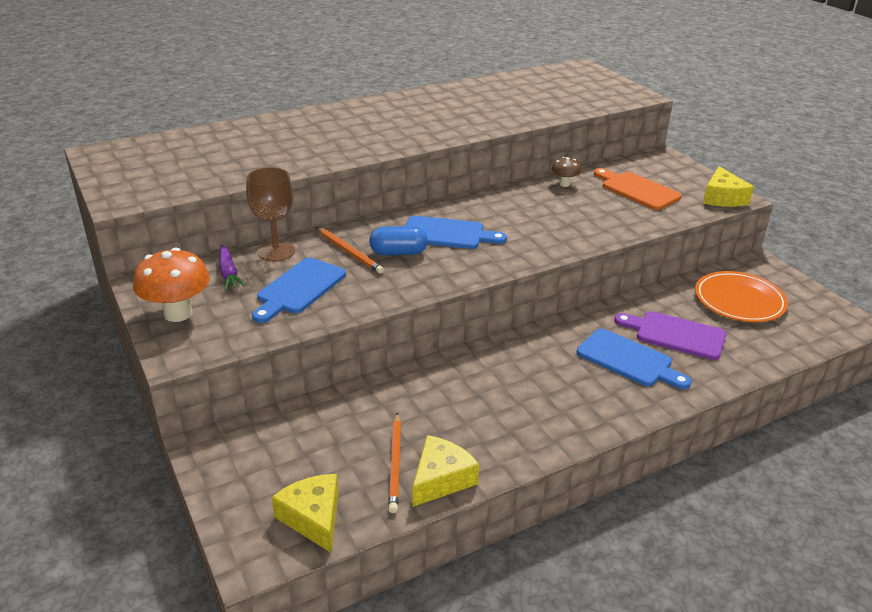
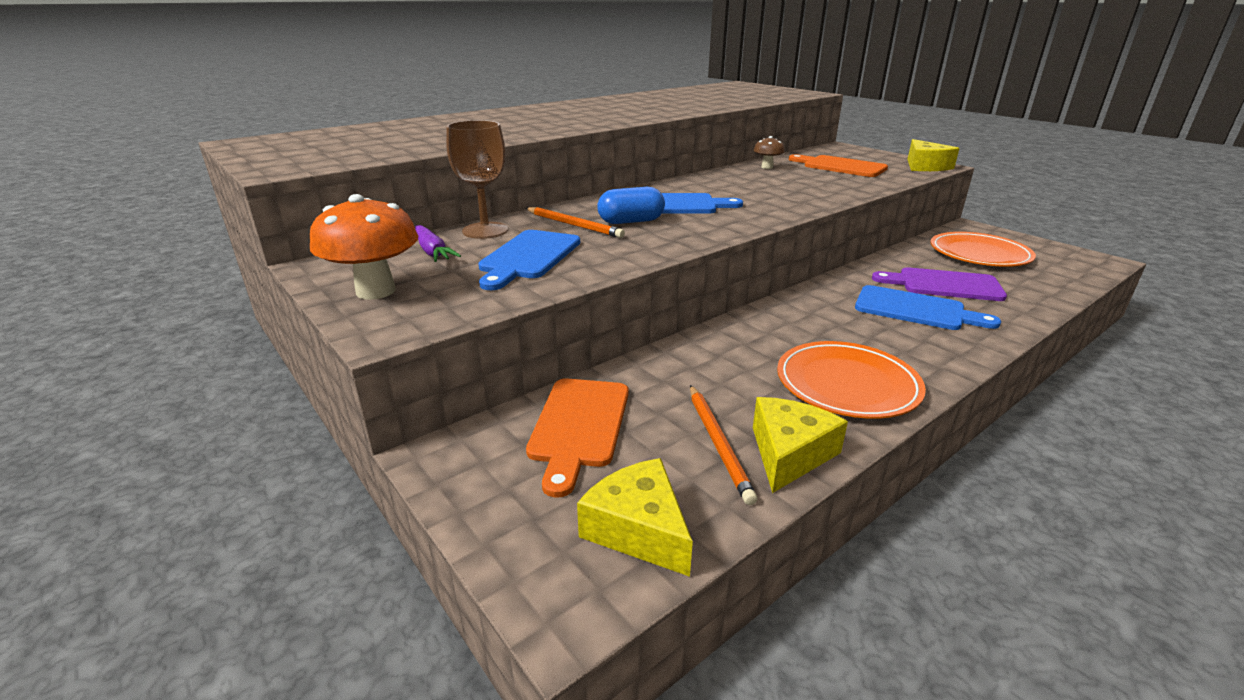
camera: 10 degrees left, 5 degrees down
none -> orange cutting board [526,378,629,497]
none -> orange plate [777,341,926,419]

